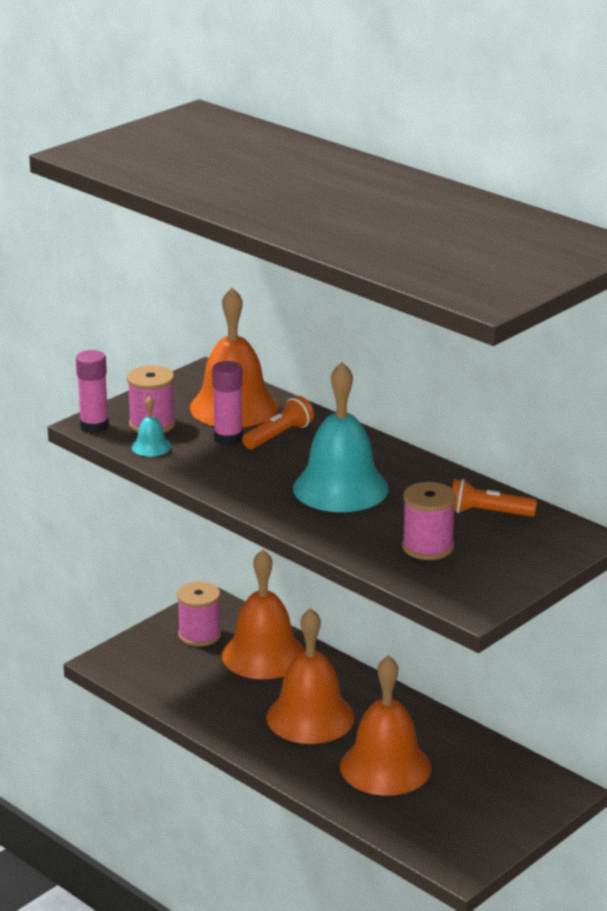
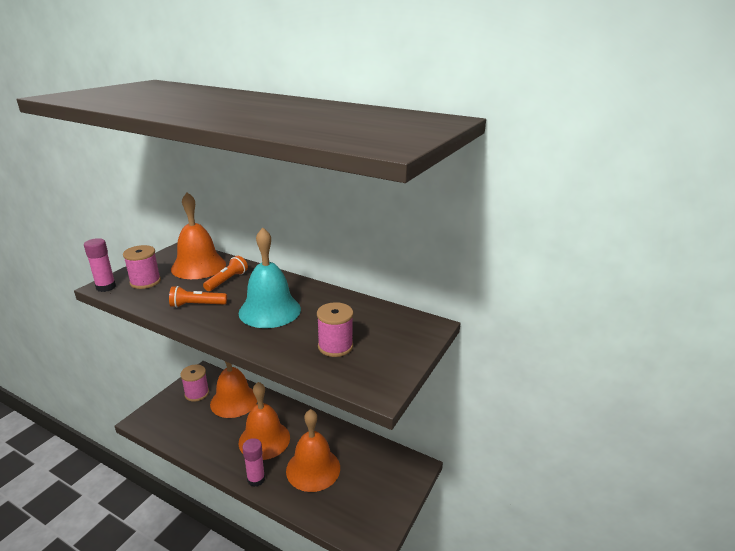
camera: 15 degrees left, 0 degrees up
turquoise bell [132,396,171,457] -> none
pink glue stick [212,361,243,445] -> pink glue stick moved to [242,438,265,487]
orange flashlight [452,479,537,517] -> orange flashlight moved to [169,286,227,308]

